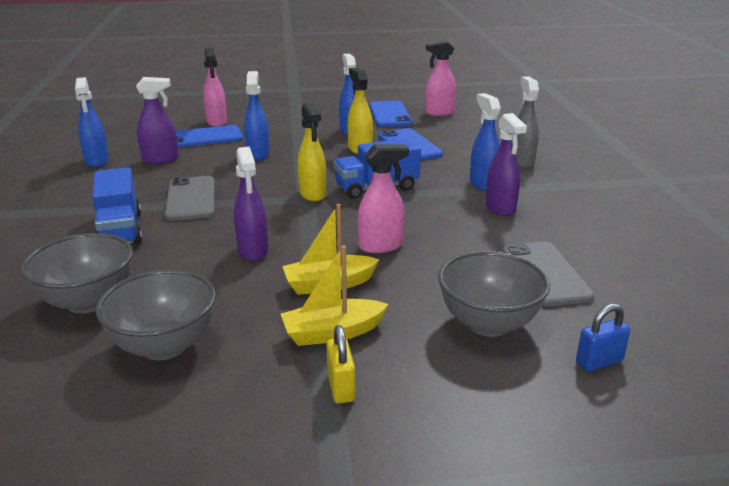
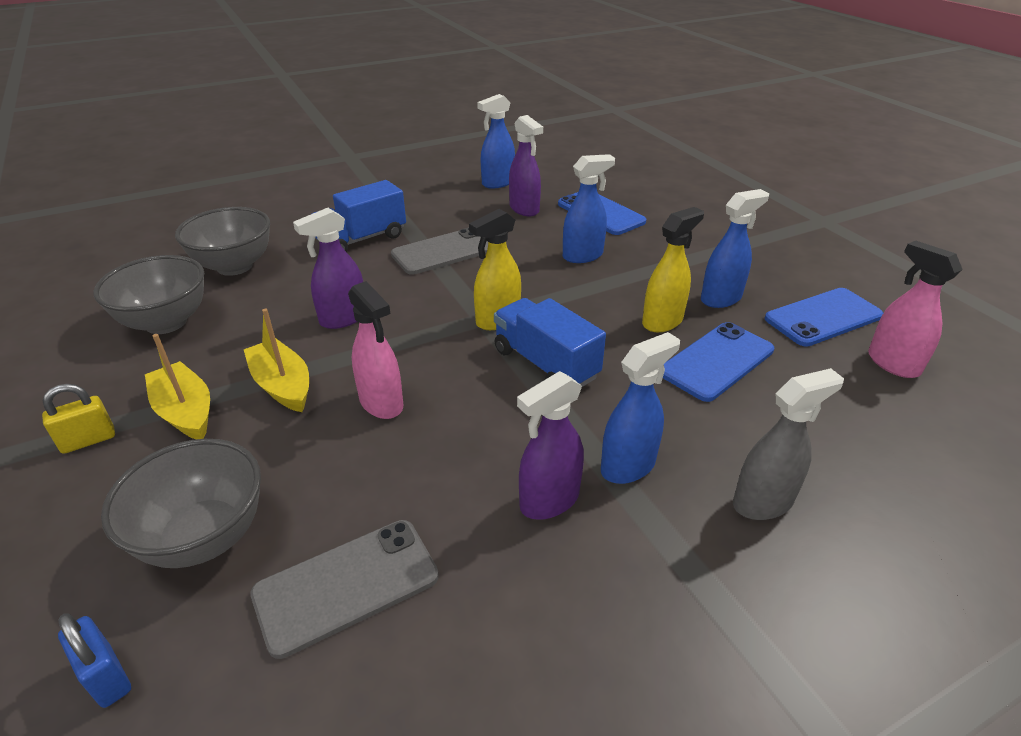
camera: 70 degrees right, 10 degrees up
pink spray bottle [203,48,227,127] -> none

